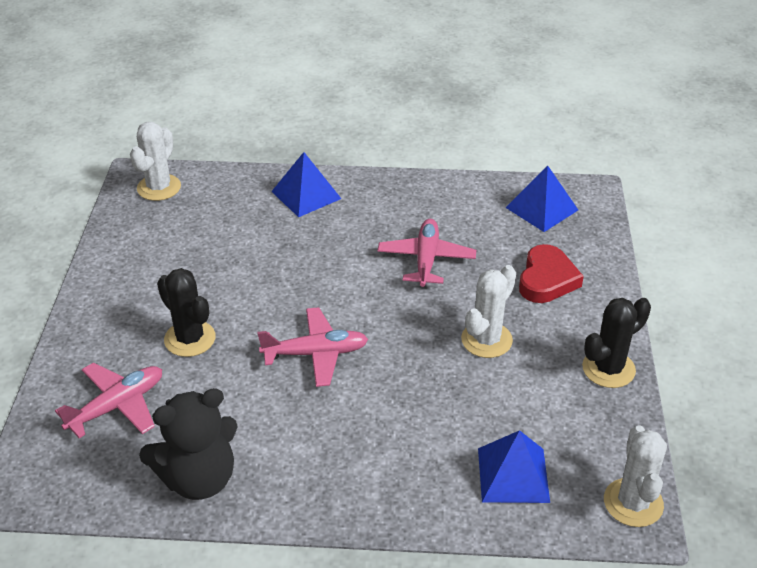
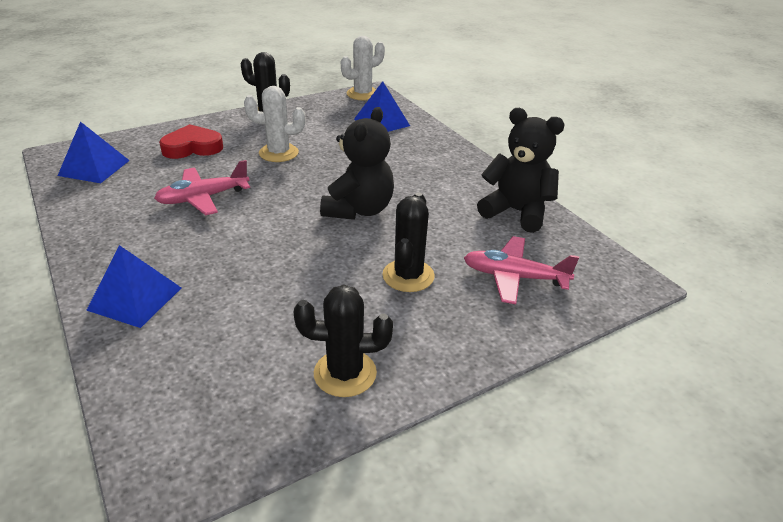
camera: 125 degrees left, 5 degrees down
white cactus [130,122,181,201] -> none
pink plane [257,307,368,387] -> black teddy bear [320,107,394,220]
none -> black cactus [294,285,393,397]

